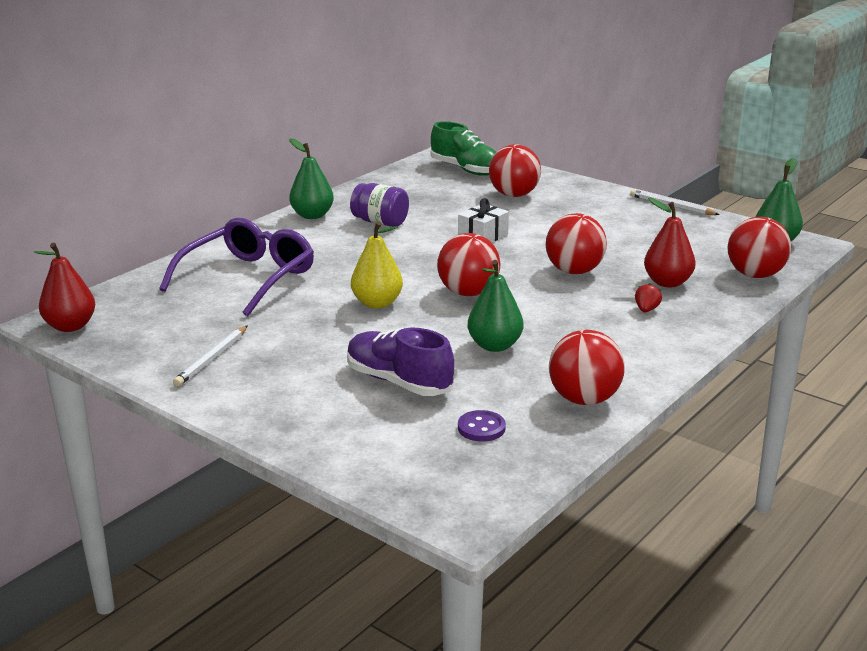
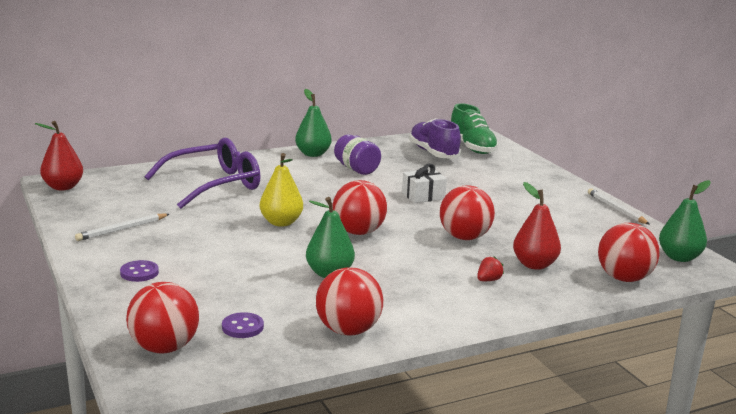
camera: 25 degrees right, 5 degrees down
purple shoe [347,327,454,396] -> purple shoe moved to [409,118,461,159]
red ball [489,144,541,197] -> red ball moved to [126,282,199,354]
none -> purple button [120,260,159,282]

